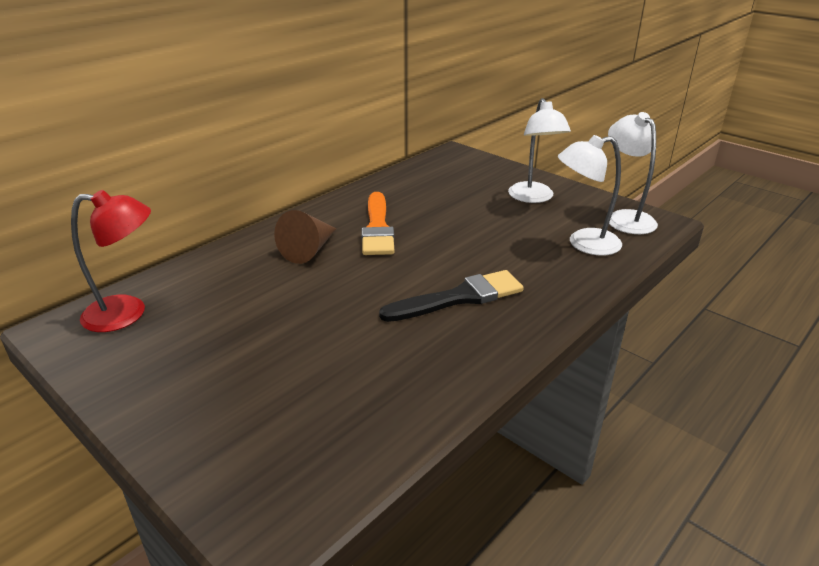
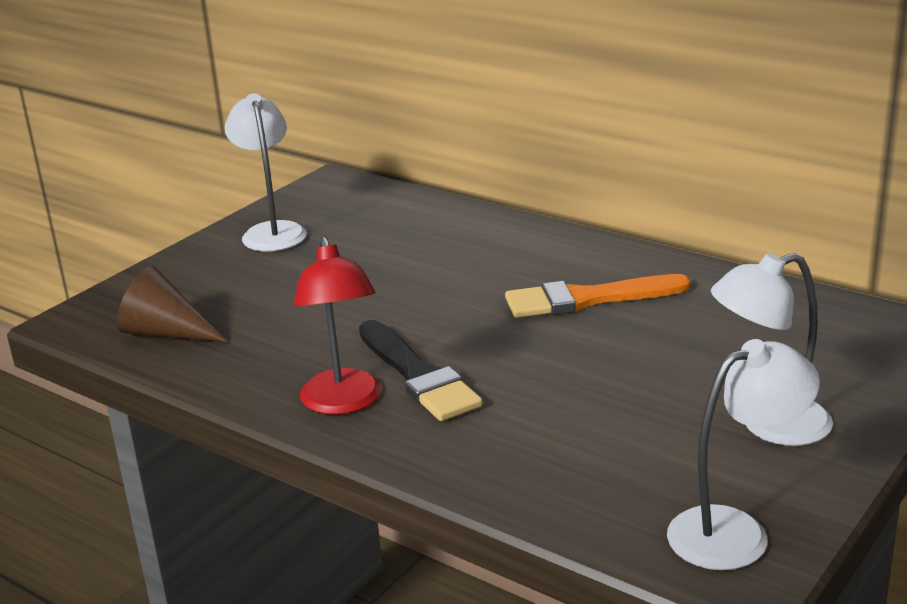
camera: 85 degrees right, 5 degrees down
red lamp [71,190,151,332] -> red lamp moved to [294,236,381,415]
brown cone [274,210,337,264] -> brown cone moved to [117,266,228,342]
white lamp [558,135,622,256] -> white lamp moved to [225,93,307,251]

